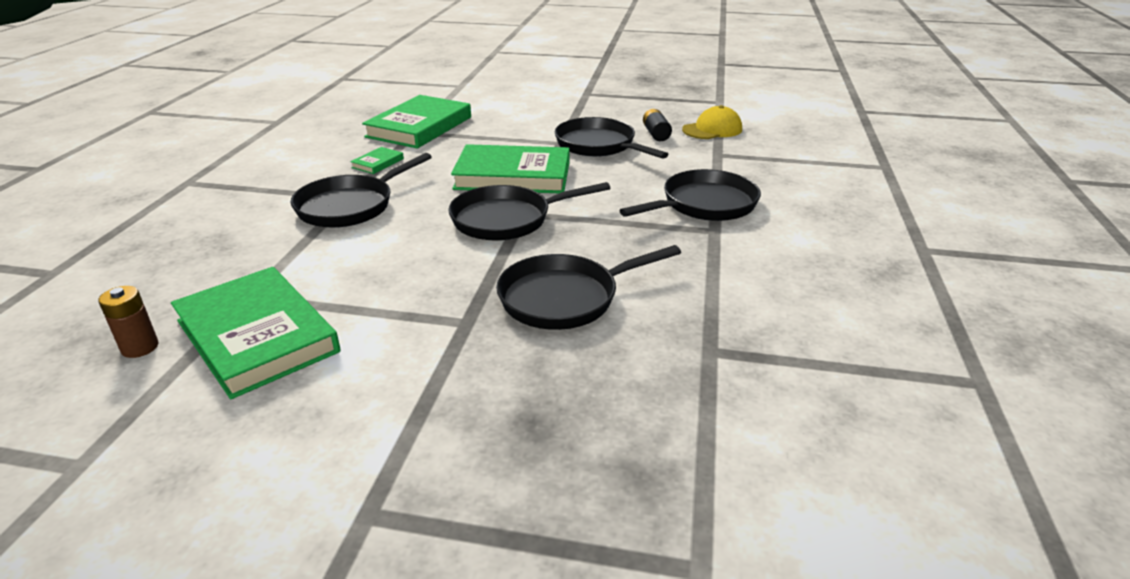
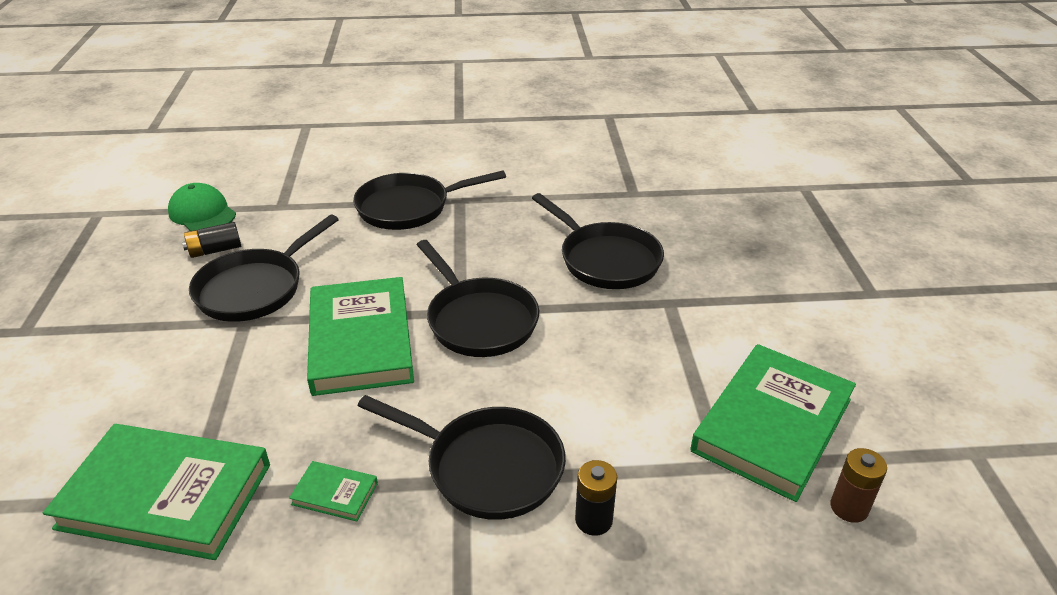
camera: 105 degrees left, 5 degrees up
black pan [619,169,761,221] -> black pan turned 60 degrees counterclockwise [353,171,506,230]
yellow cap [682,105,742,139] -> green cap [168,183,236,231]
none -> black battery [575,460,617,536]

